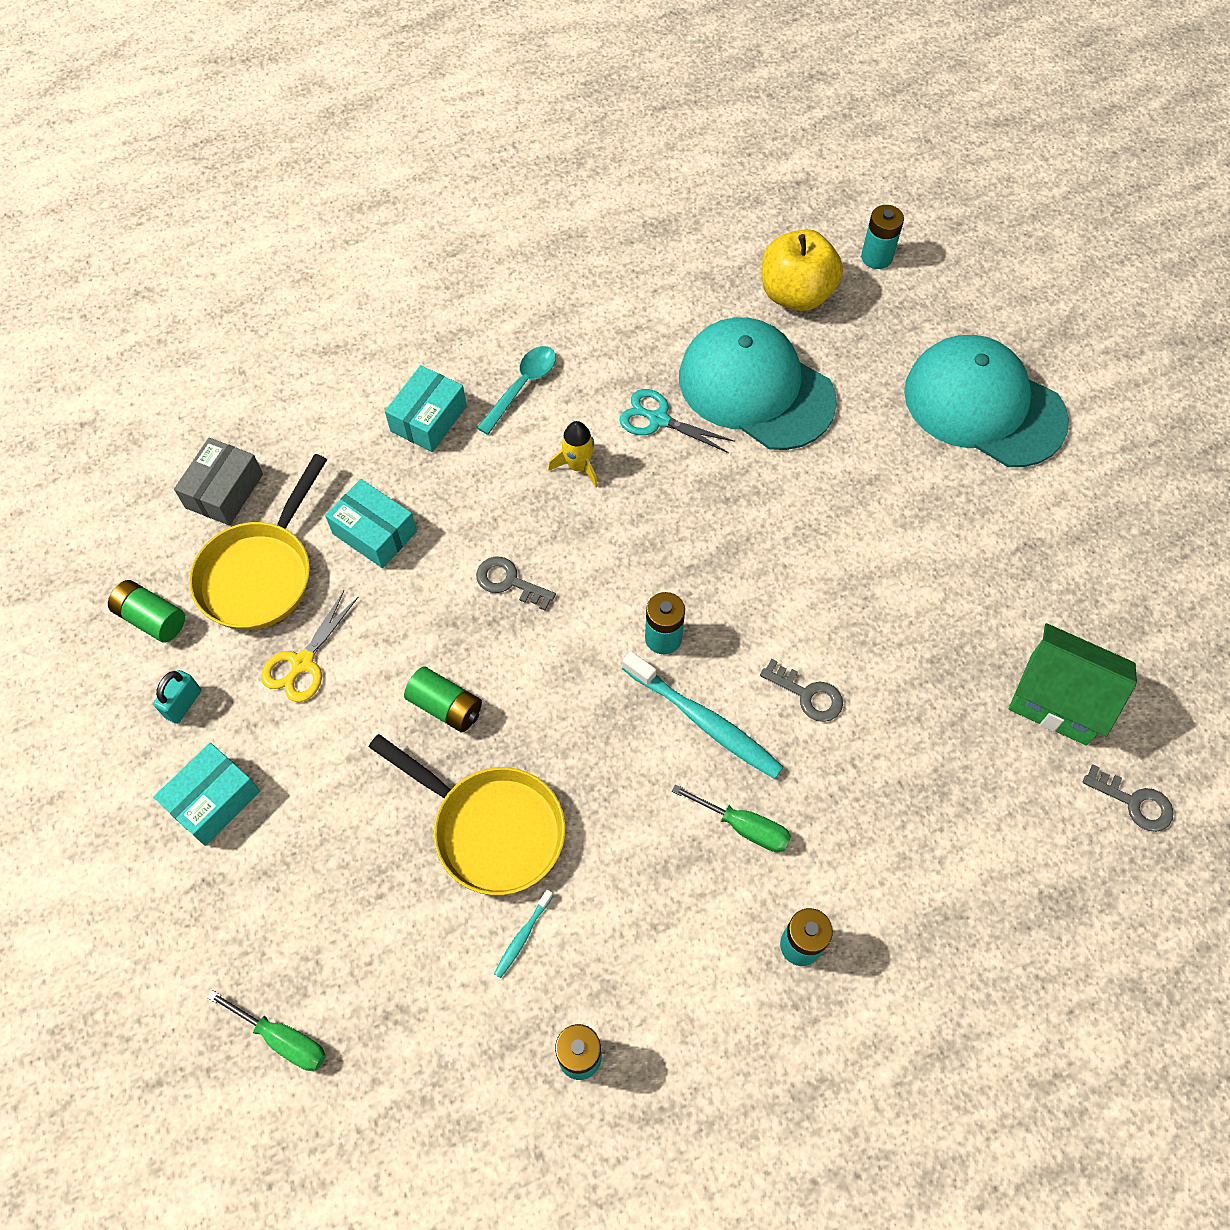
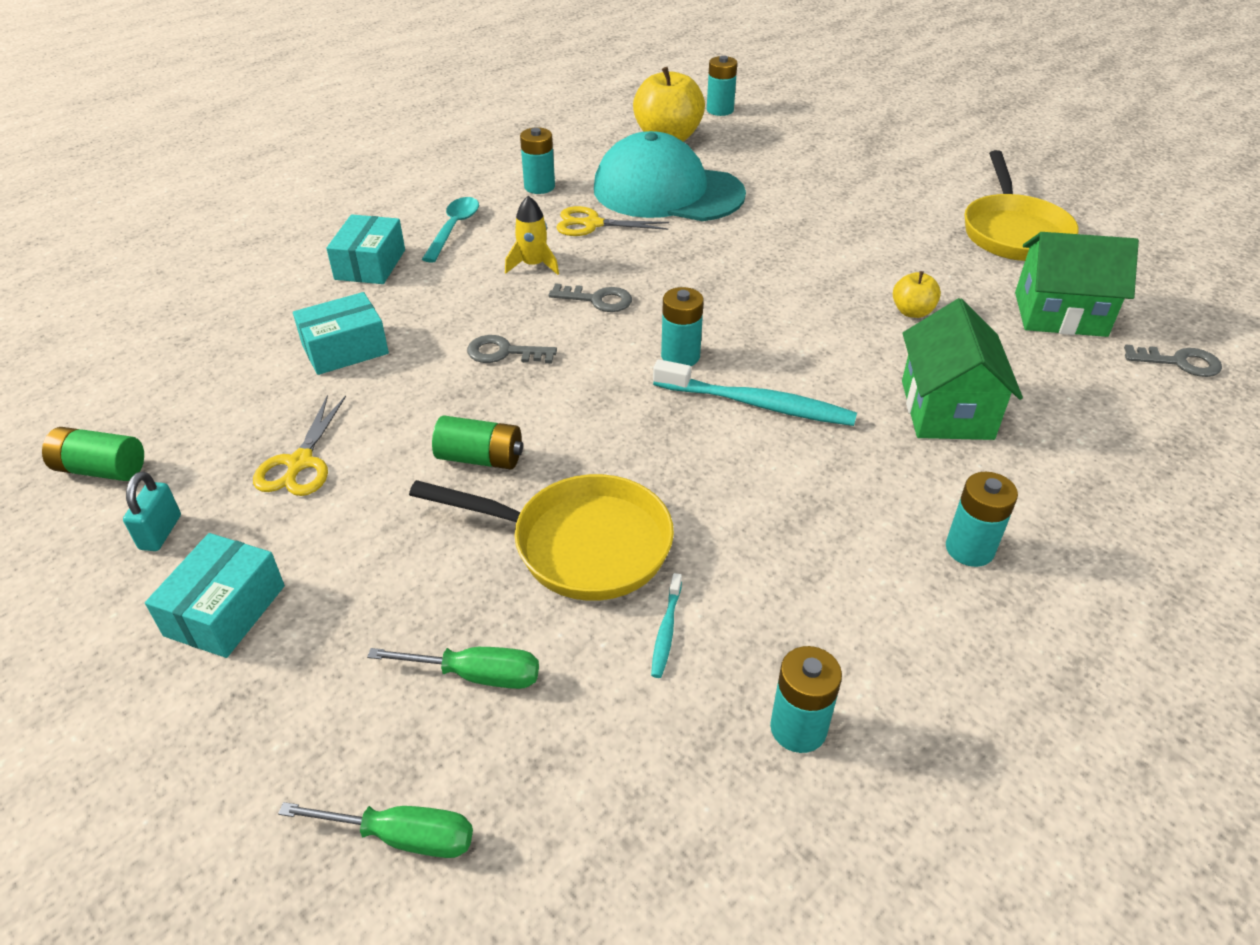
camera: 20 degrees left, 20 degrees down
grey box [174,438,263,526] -> none
yellow pan [189,454,327,630] -> yellow pan moved to [964,150,1079,261]
turquoise box [325,479,417,568] -> turquoise box turned 45 degrees counterclockwise [293,292,389,375]
turquoise scissors [620,389,735,453] -> yellow scissors [556,206,669,236]
green screwdriver [672,784,791,852] -> green screwdriver moved to [367,647,539,689]
grey key [760,659,843,722] -> grey key moved to [549,283,632,312]
turquoise cap [904,335,1069,467] -> none
none -> turquoise battery [520,127,555,194]
none -> yellow apple [893,271,941,318]
none -> green house [902,298,1023,440]

